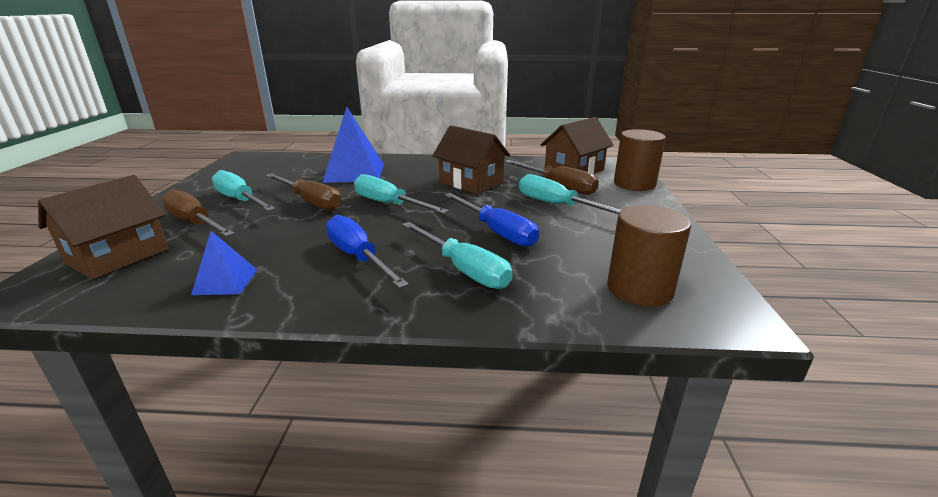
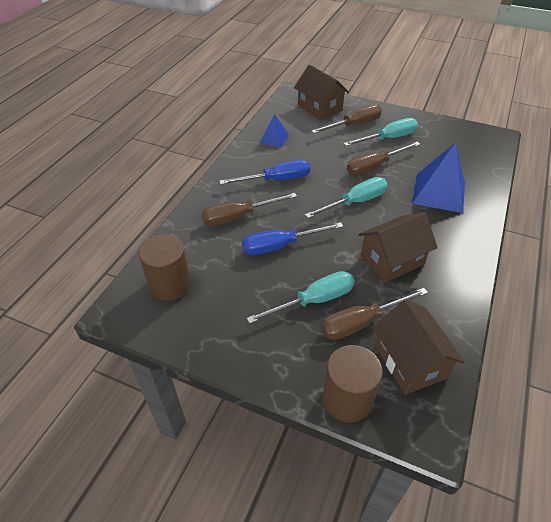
camera: 110 degrees right, 20 degrees up
turquoise screwdriver [402,222,513,289] -> brown screwdriver [201,193,297,226]

